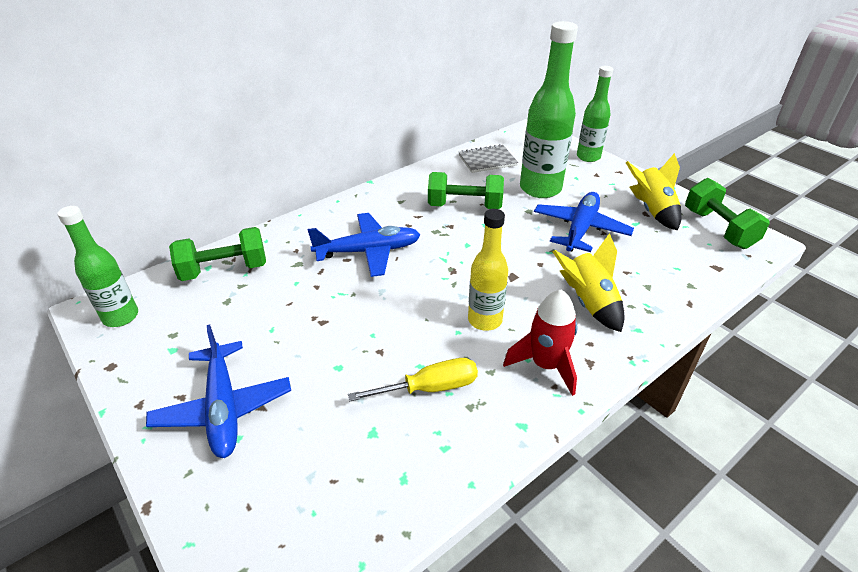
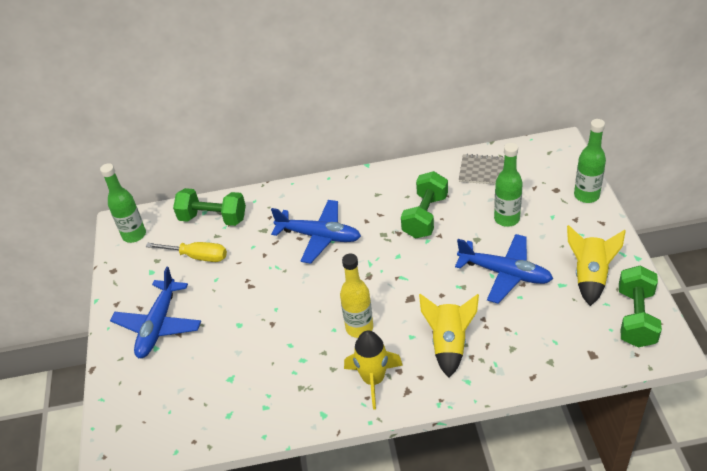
camera: 35 degrees right, 5 degrees up
yellow screwdriver [348,358,478,401] -> yellow screwdriver moved to [146,242,227,262]
green dumbbell [428,172,504,209] -> green dumbbell turned 75 degrees clockwise [401,171,448,238]
red rocket [503,289,578,396] -> yellow rocket [344,331,403,410]
green bottle [520,21,578,198] -> green bottle [494,143,523,227], size x0.62
blue plane [534,192,634,252] -> blue plane turned 60 degrees clockwise [455,234,553,304]

